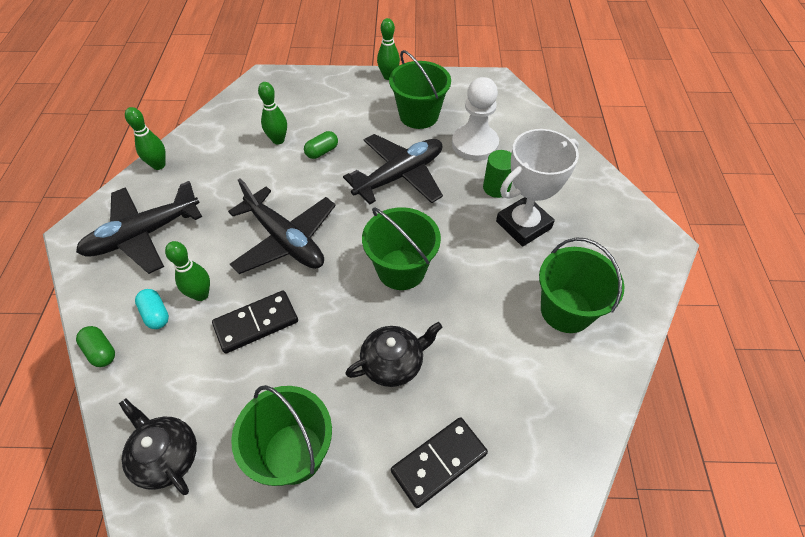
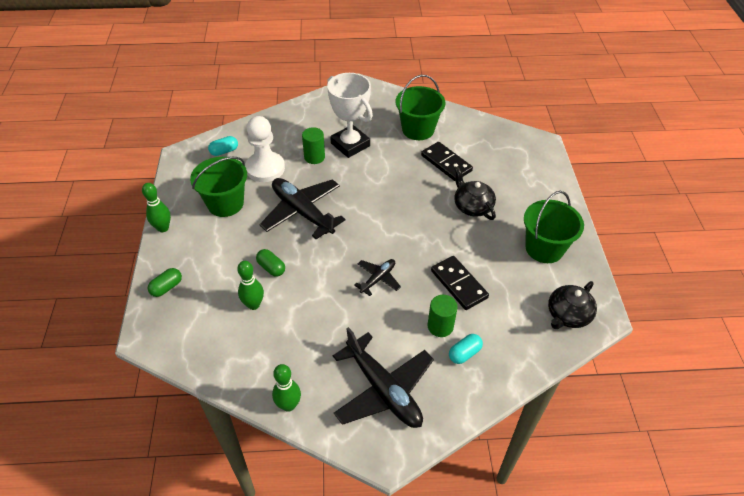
camera: 95 degrees left, 5 degrees down
green capsule [76,326,115,367] -> green capsule moved to [148,268,182,297]
green bowling pin [165,241,210,301] -> green cylinder [428,295,458,337]
black plane [228,178,336,274] -> black plane [354,259,401,296], size x0.51
green bucket [362,207,441,290] -> none
black domino [391,417,488,508] -> black domino moved to [421,142,473,181]
none -> turquoise capsule [208,136,238,156]

